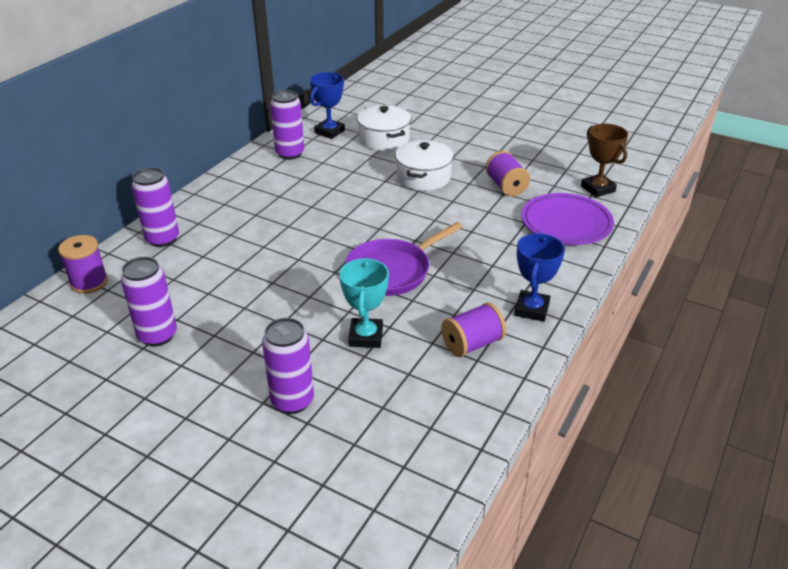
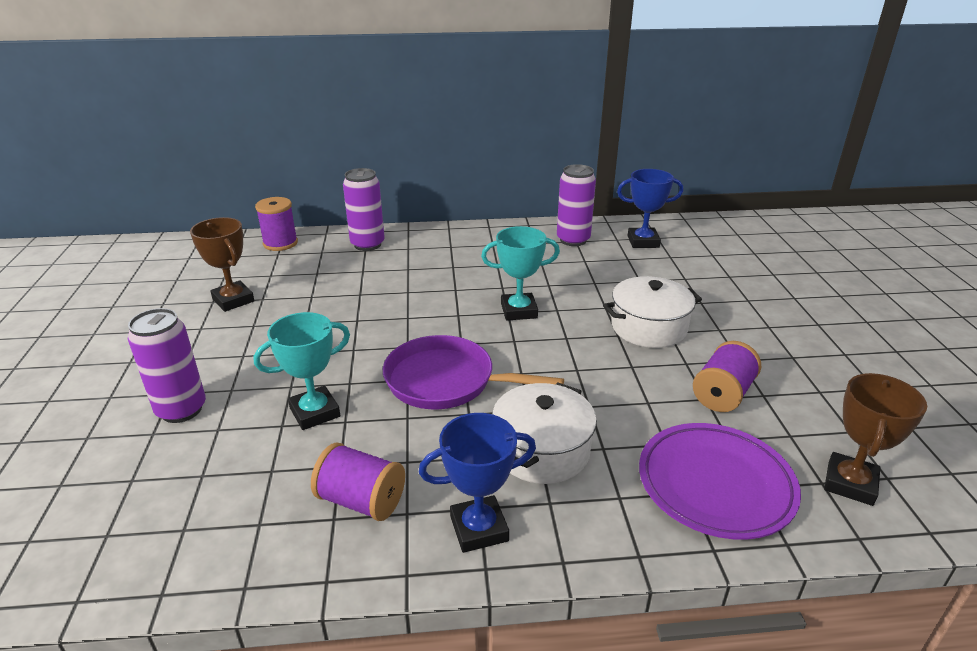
camera: 55 degrees right, 5 degrees down
purple can [121,257,177,346] -> brown trophy [190,217,254,312]
white pot [357,105,411,151] -> white pot moved to [492,383,597,484]
none -> turquoise trophy [481,226,560,321]

